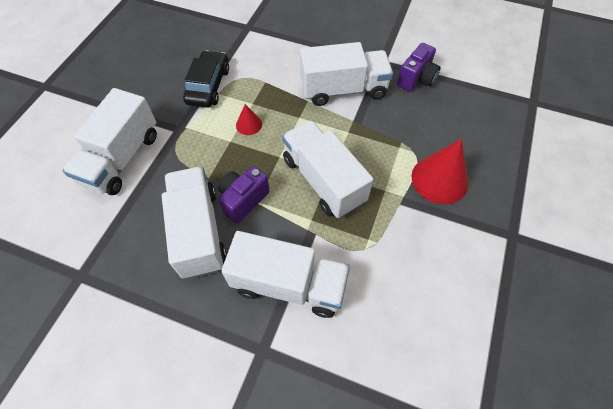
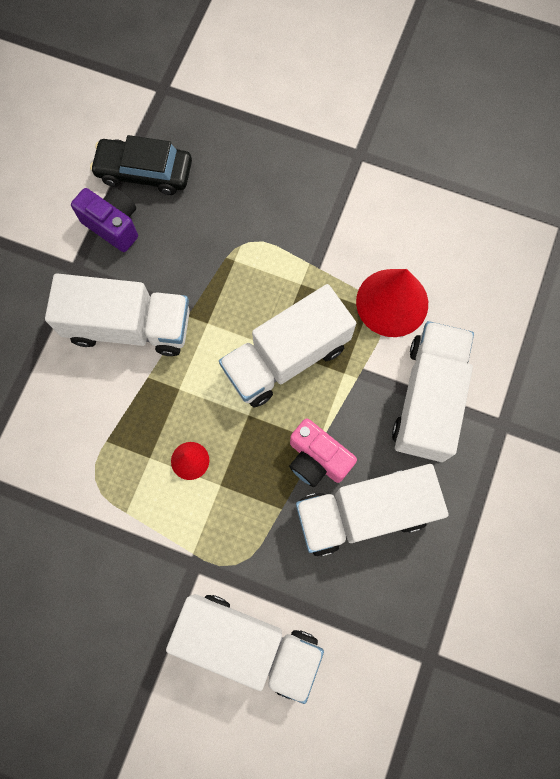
camera: 90 degrees left, 15 degrees up
black car [183,50,229,108] -> black car moved to [90,135,192,195]
purple camera [218,166,270,224] -> pink camera [289,419,357,487]
white truck [300,42,393,106] -> white truck turned 105 degrees clockwise [45,273,190,356]
red cone [411,139,469,204] -> red cone moved to [356,269,428,337]

